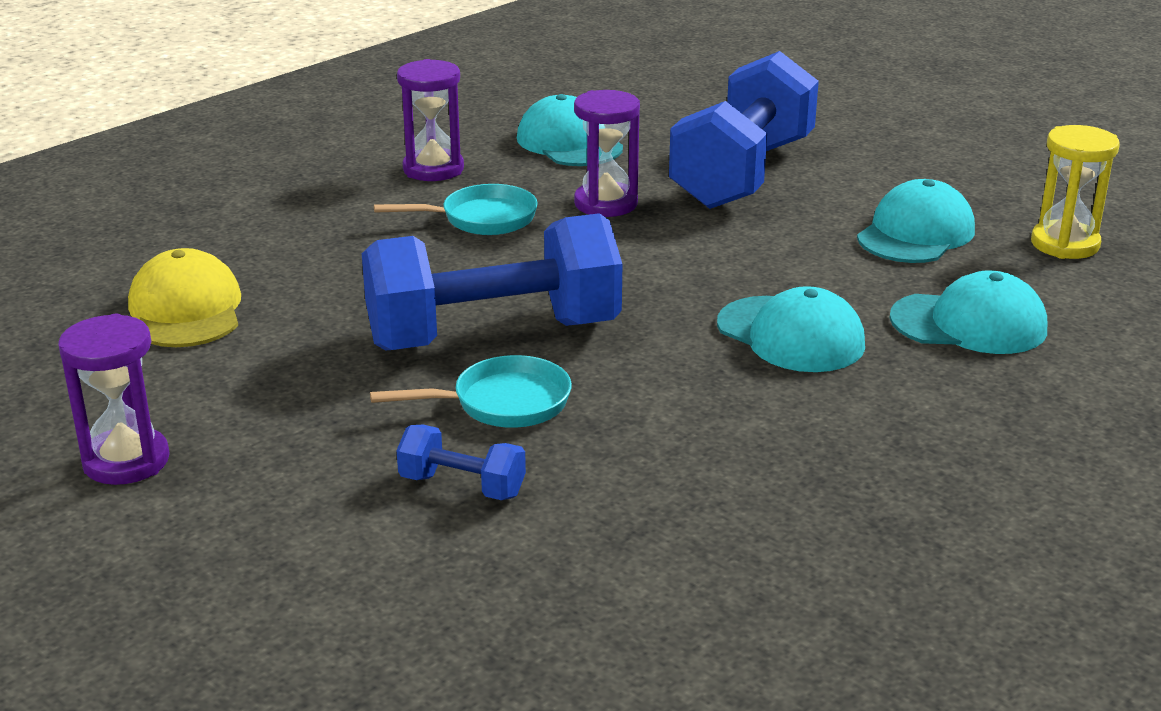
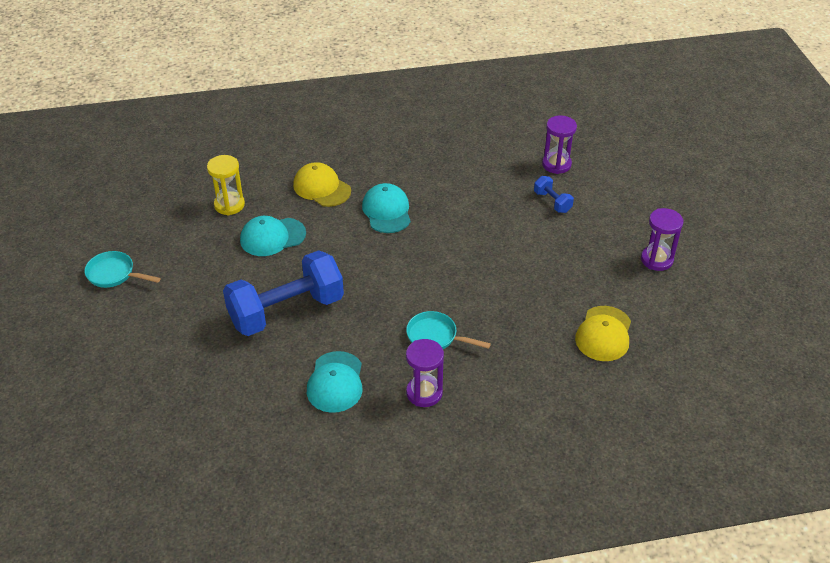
camera: 145 degrees left, 15 degrees up
blue dumbbell [362,213,622,350] -> none
turquoise pan [370,355,572,428] -> turquoise pan moved to [84,251,161,288]
purple hourglass [574,90,640,217] -> purple hourglass moved to [542,116,577,174]
turquoise cap [890,270,1047,354] -> yellow cap [293,162,351,207]

